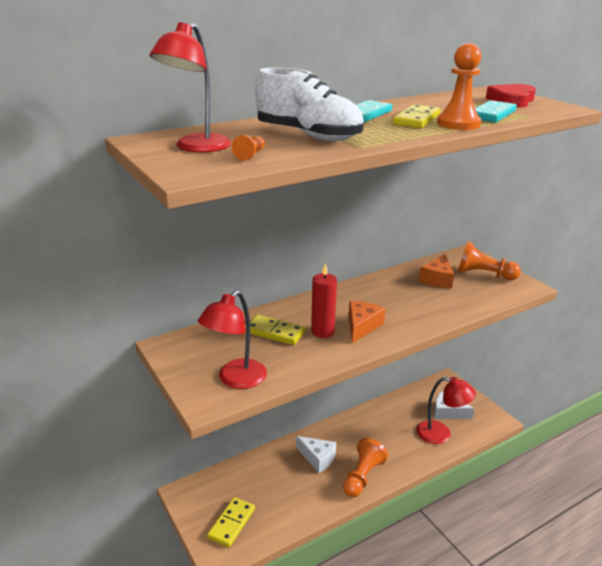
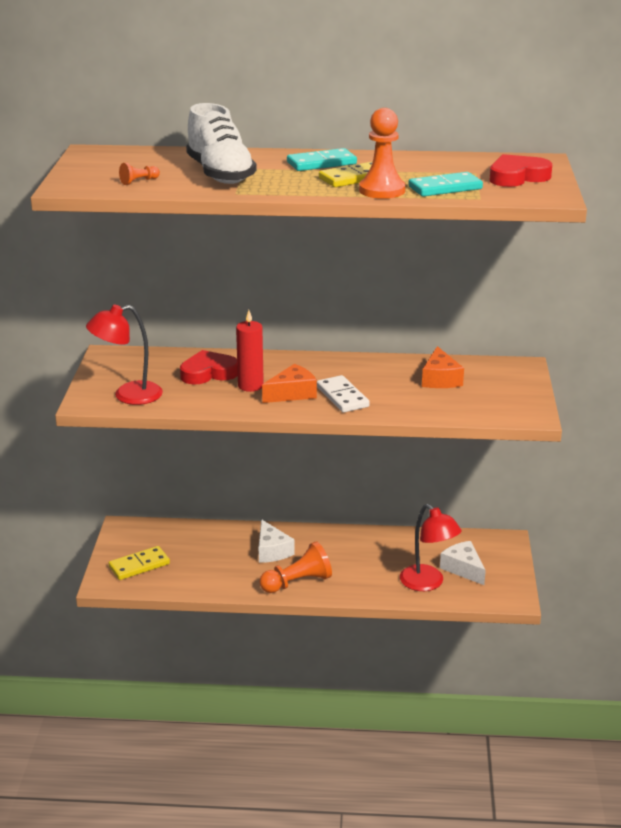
camera: 35 degrees right, 0 degrees up
red lamp [149,22,231,153] -> none
yellow domino [245,315,305,345] -> red heart [180,350,238,384]
orange cheese [419,254,454,288] -> orange cheese turned 60 degrees counterclockwise [422,346,464,388]
orange pawn [457,241,521,280] -> none
none -> white domino [317,375,370,413]

